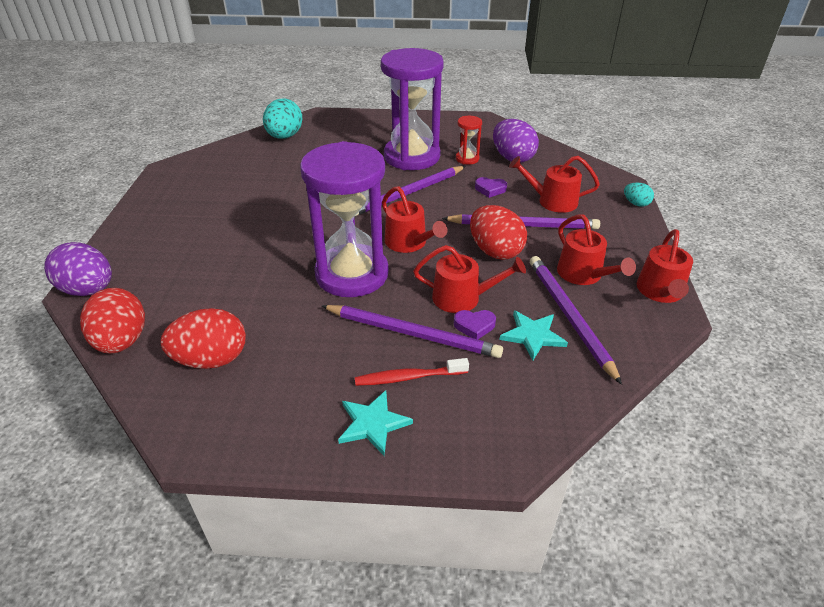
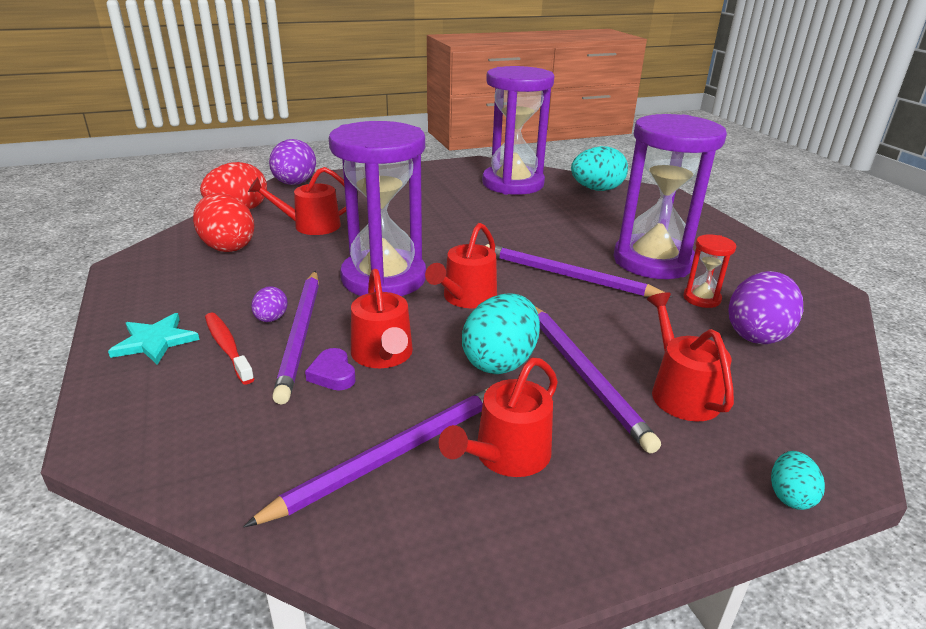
camera: 65 degrees right, 10 degrees down
red egg [470,205,527,260] -> turquoise egg [462,294,540,374]
purple heart [475,177,507,198] -> none
turquoise star [499,310,568,360] -> none
red watering can [637,229,693,303] -> red watering can moved to [248,167,346,235]
none -> purple egg [251,286,288,322]
none -> purple hourglass [482,66,555,195]

